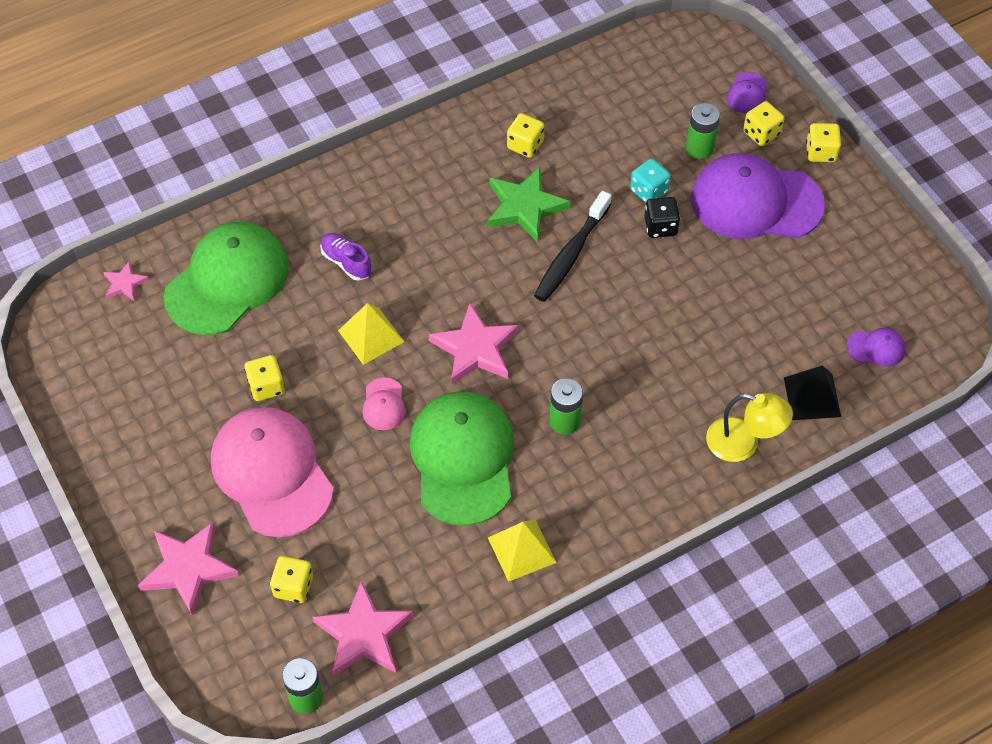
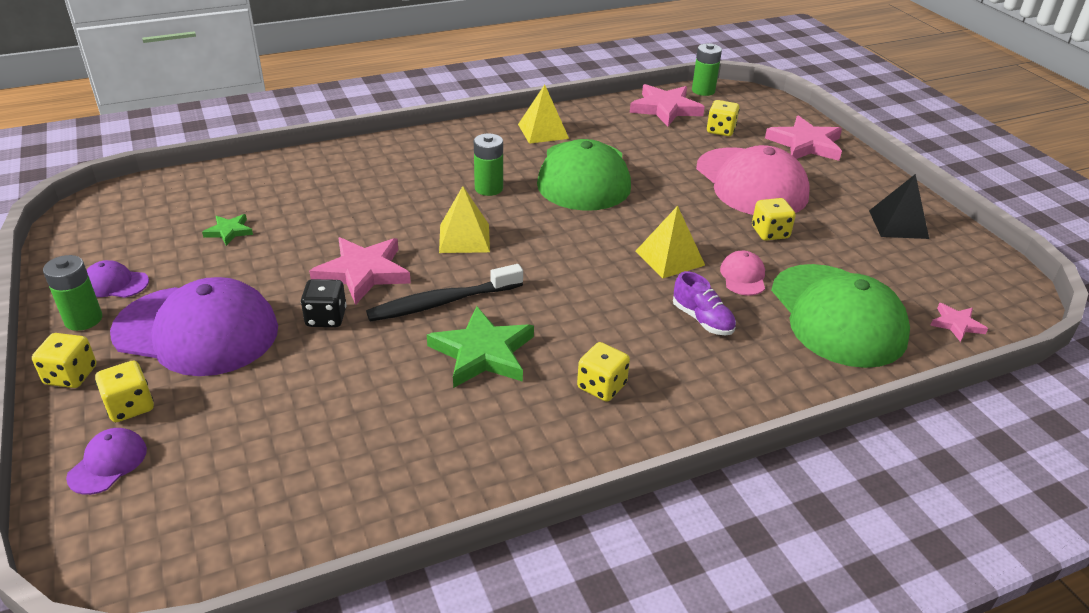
camera: 175 degrees left, 20 degrees down
green cap [164,222,289,335] -> green cap turned 60 degrees counterclockwise [771,264,910,368]
pink cap [362,378,406,430] -> pink cap moved to [720,251,765,296]
pink star [428,303,519,384] -> pink star moved to [309,237,411,305]
yellow dice [507,113,544,158] -> yellow dice moved to [577,342,630,402]
black toothbrush [534,191,612,302] -> black toothbrush turned 150 degrees counterclockwise [366,264,523,322]
turquoise dice [630,159,671,203] -> none
green battery [686,103,720,159] -> green battery moved to [43,255,102,331]
yellow lamp [706,393,793,462] -> none
black pyramid [784,365,841,420] -> black pyramid moved to [869,174,929,239]
purple cap [846,328,905,367] -> purple cap moved to [87,260,149,298]
none -> green star [202,214,253,246]
none -> yellow pyramid [439,186,490,253]

